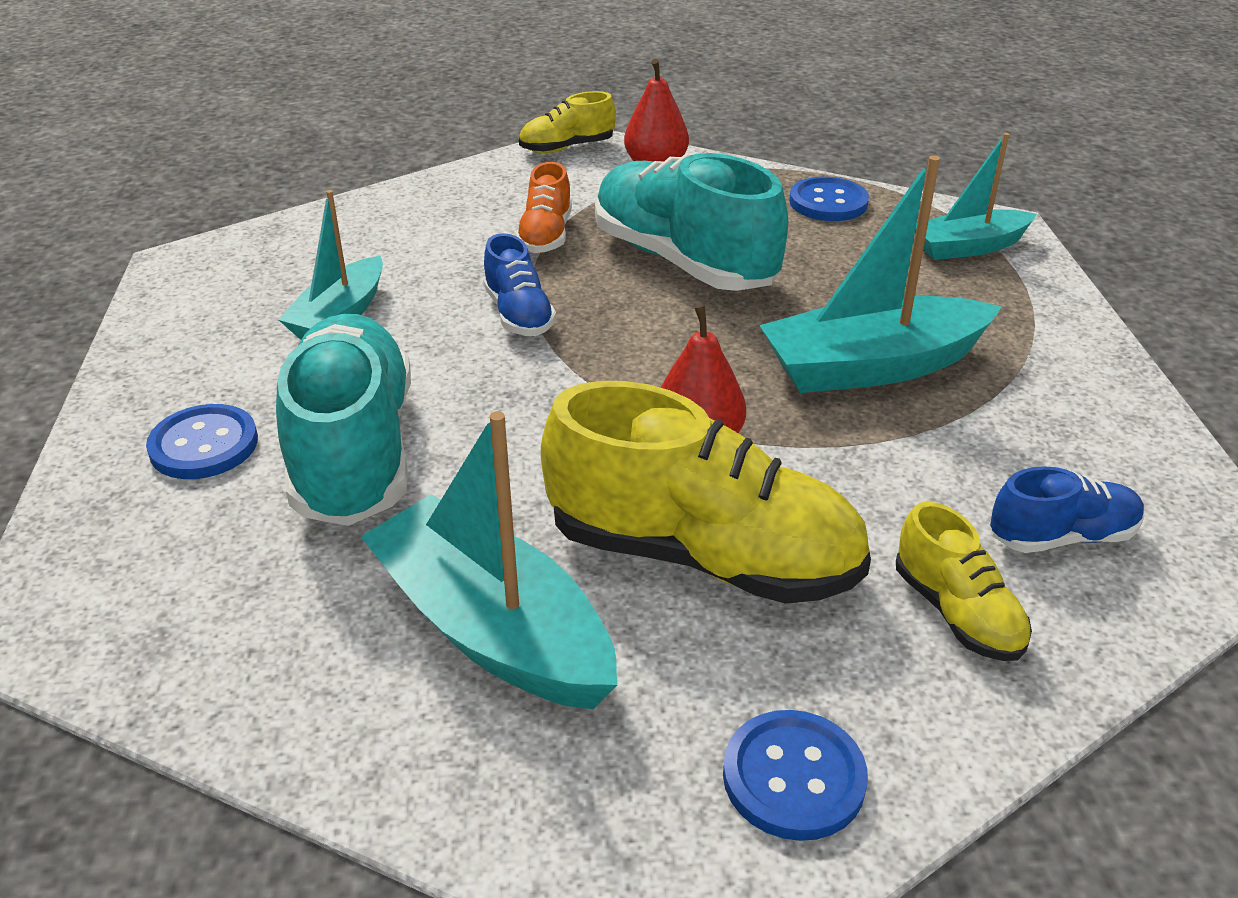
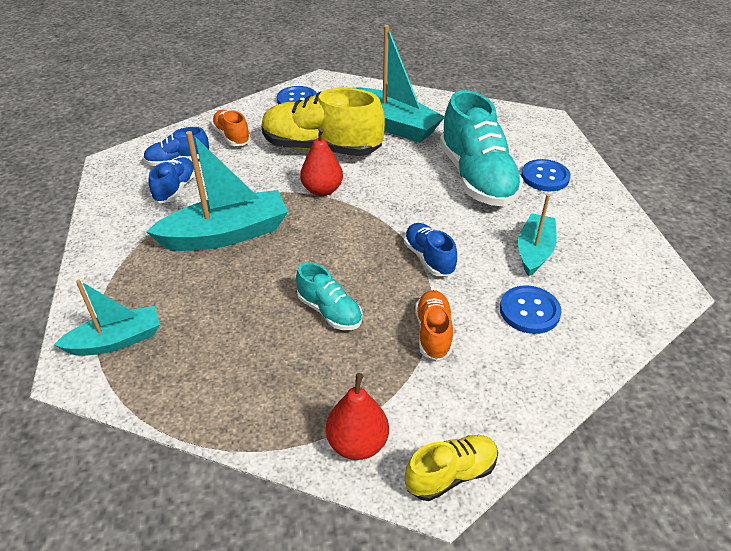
camera: 175 degrees right, 5 degrees up
turquoise shoe [595,153,788,291] -> turquoise shoe [296,262,363,330], size x0.50
blue button [789,177,869,221] -> blue button moved to [500,285,561,334]
yellow shoe [896,502,1032,661] -> orange shoe [211,110,251,146]
none -> blue shoe [149,157,195,203]

